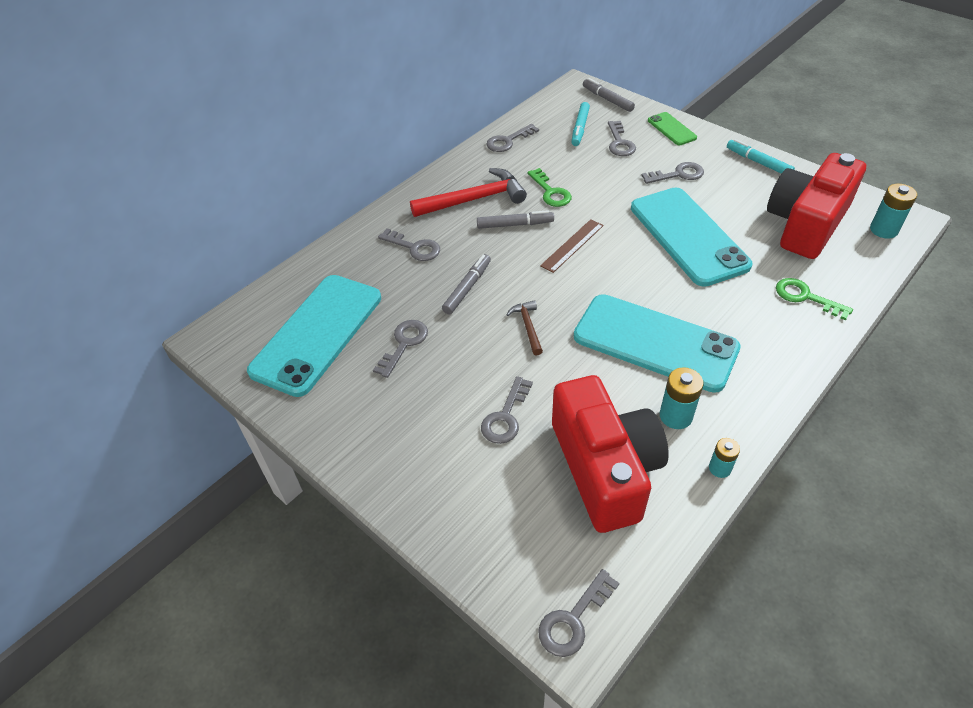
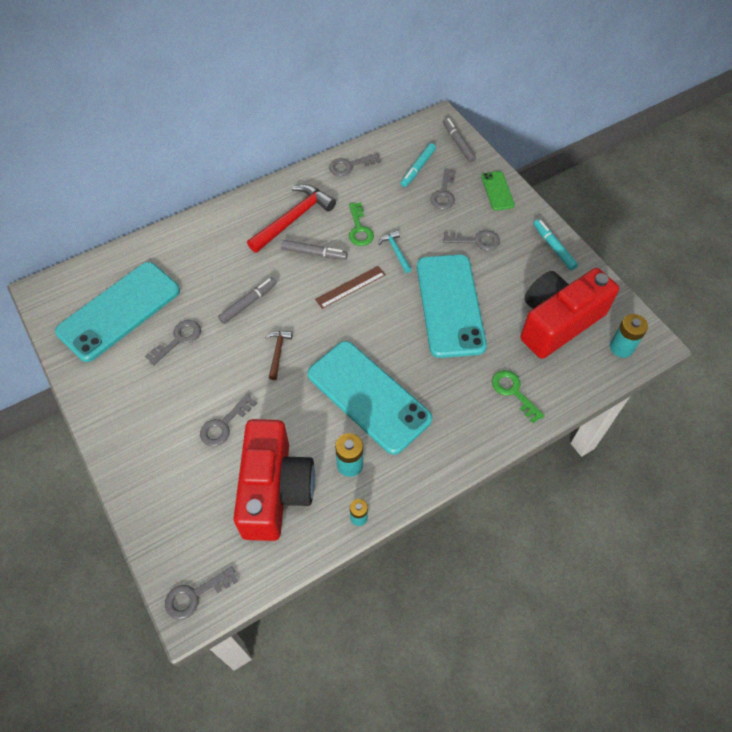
camera: 15 degrees right, 10 degrees up
grey key [378,228,440,261] -> none
red hammer [410,168,527,217] -> red hammer turned 45 degrees counterclockwise [247,184,336,253]
none -> turquoise hammer [378,230,412,273]

